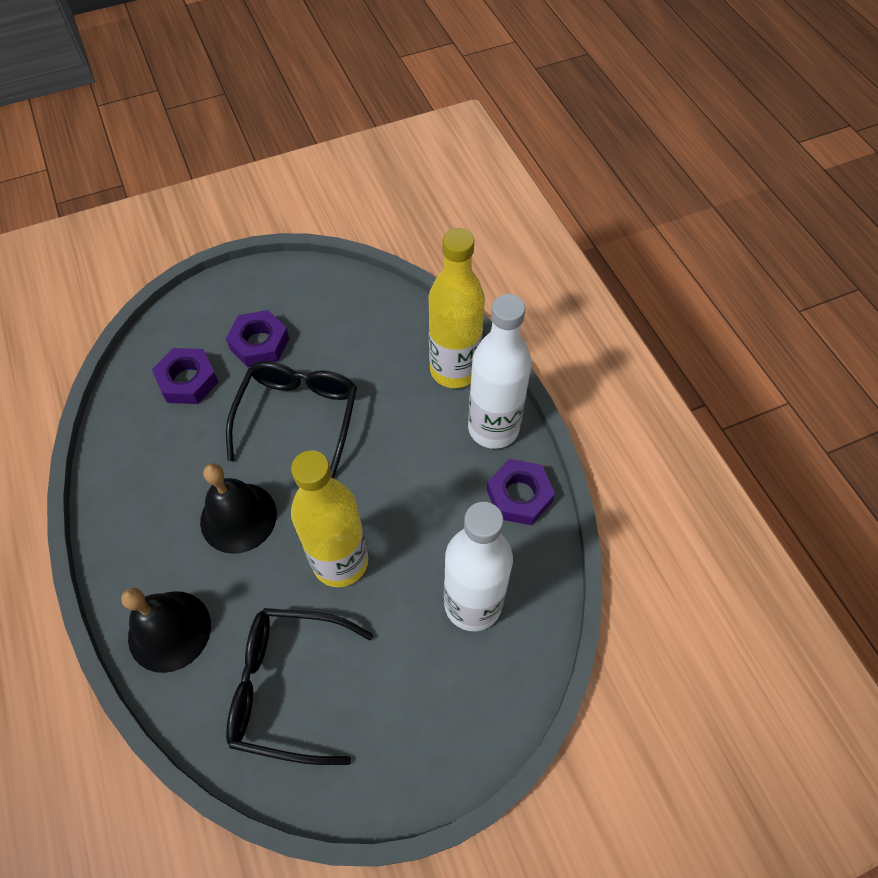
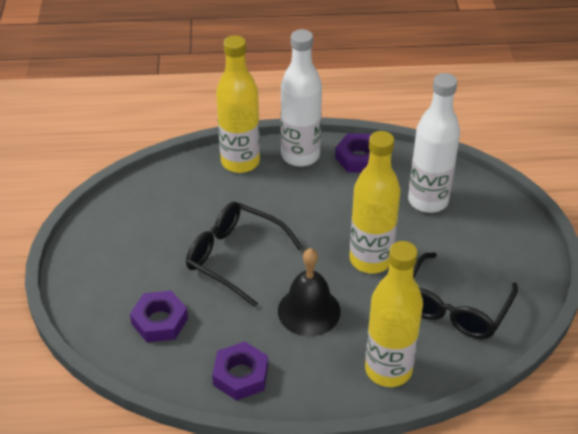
camera: 70 degrees left, 15 degrees down
black bell [121,588,211,673] -> yellow bottle [365,241,423,387]
purple nut [226,310,289,367] -> purple nut moved to [212,341,268,401]

